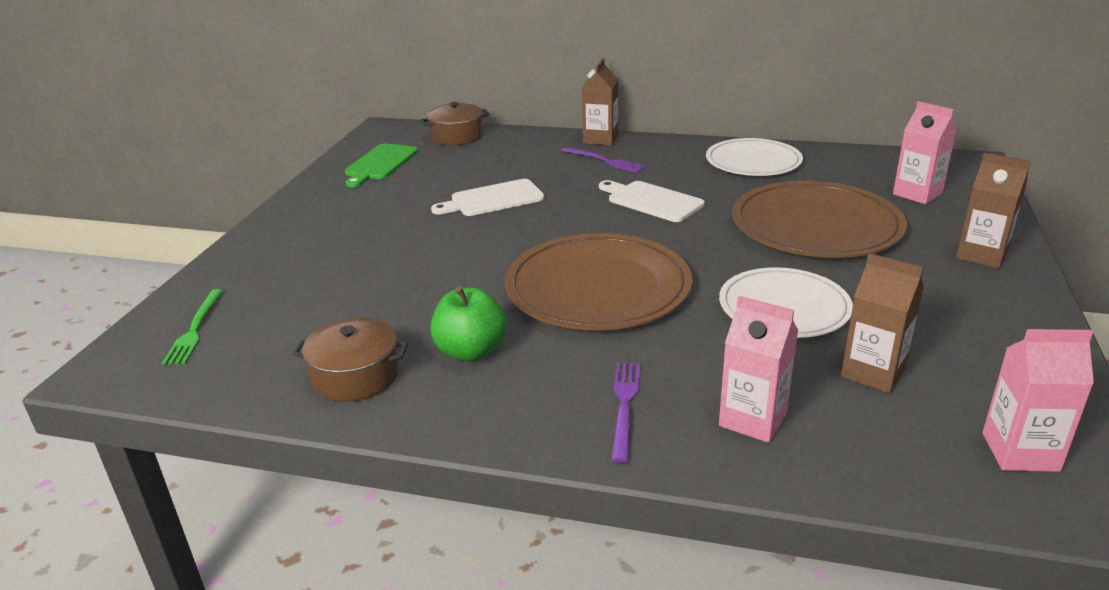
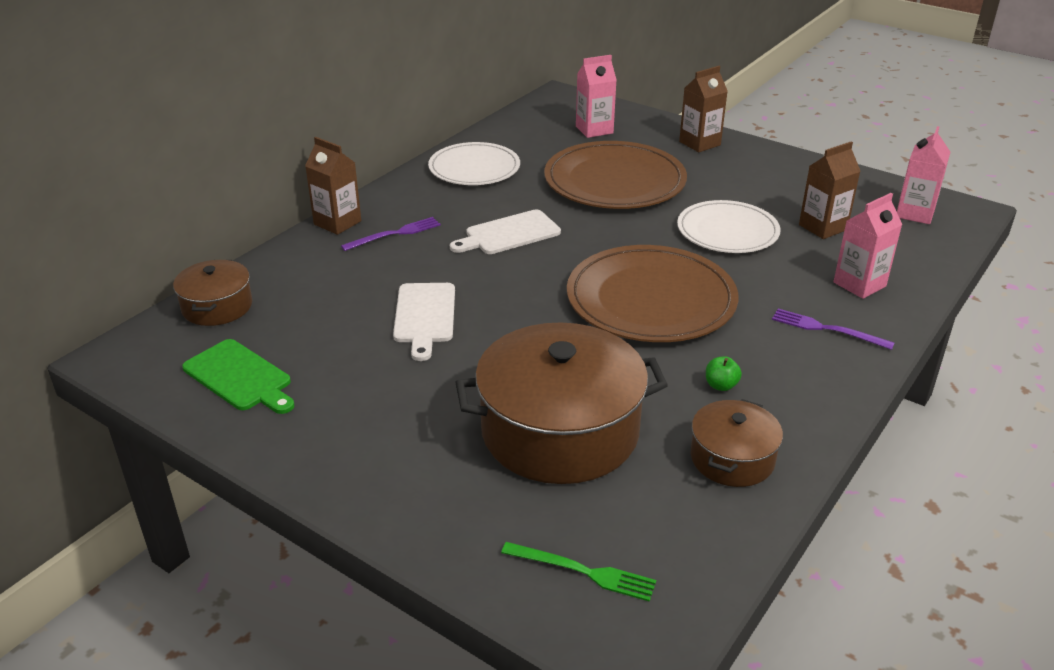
camera: 70 degrees left, 5 degrees up
green apple [431,286,507,362] -> green apple [706,356,742,391], size x0.51
none -> brown pot [455,322,668,484]

